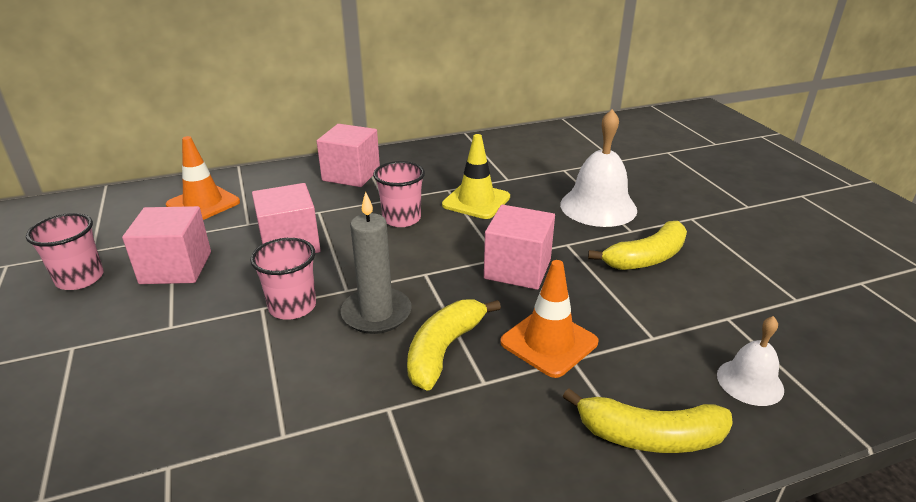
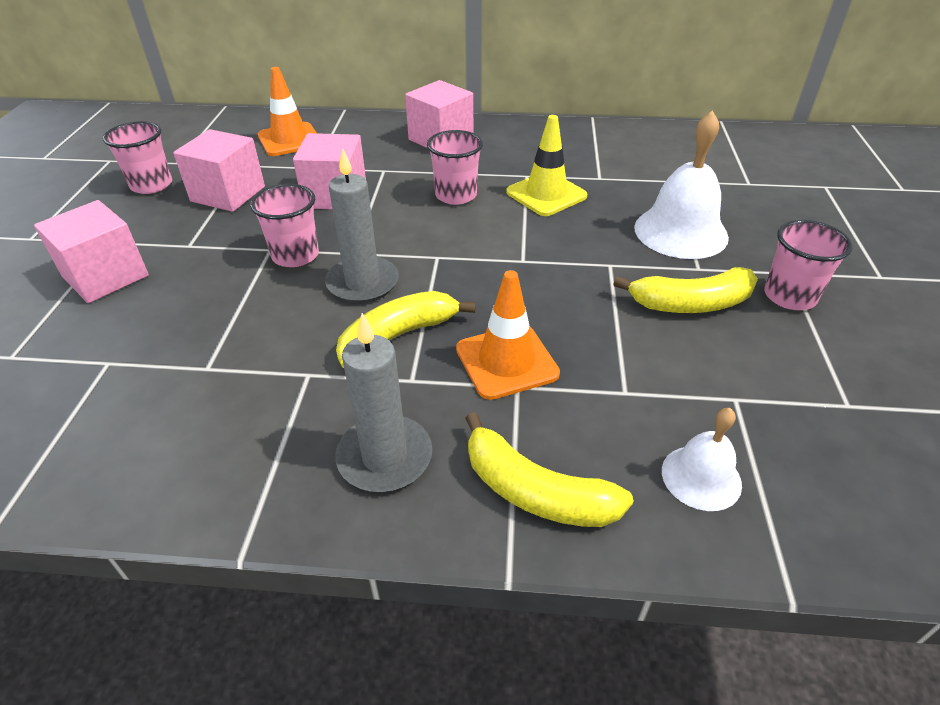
camera: 25 degrees right, 10 degrees up
pink cube [484,205,555,290] -> pink cube moved to [34,200,149,303]
none -> grey candle [335,313,432,492]
none -> pink cup [764,220,852,310]

